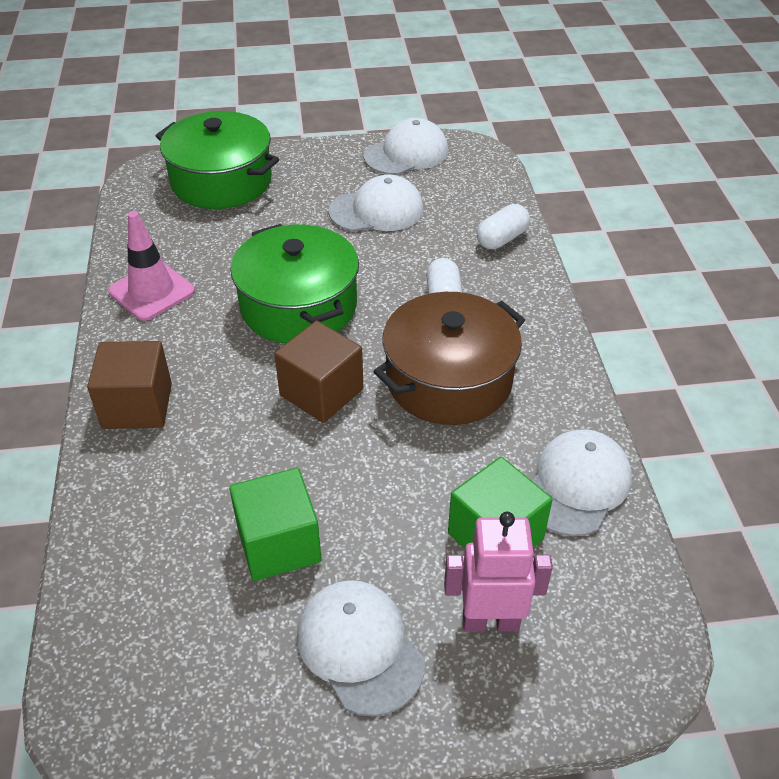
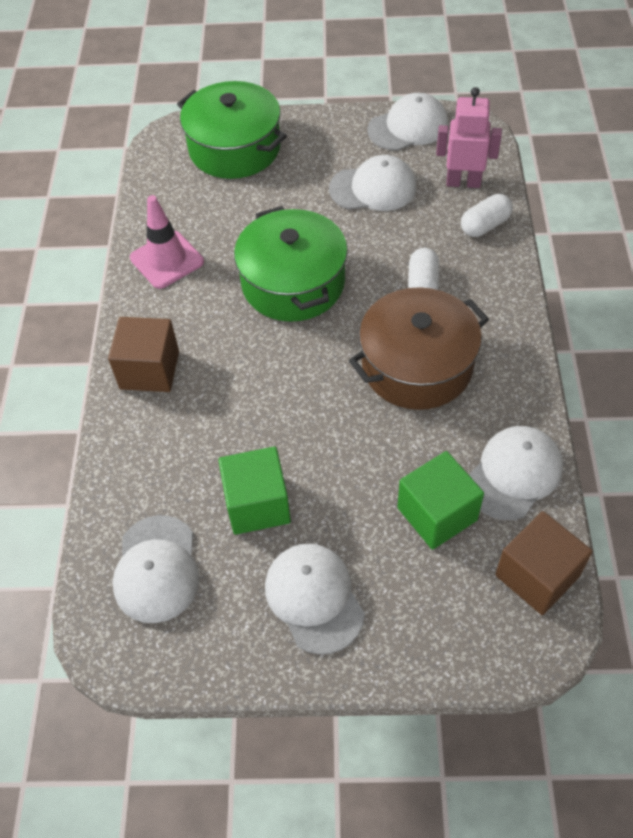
camera: 10 degrees right, 10 degrees up
brown cube [274,321,363,423] -> brown cube moved to [495,511,592,615]
pink robot [444,512,553,632] -> pink robot moved to [436,87,502,188]
none -> white cap [113,515,199,623]

